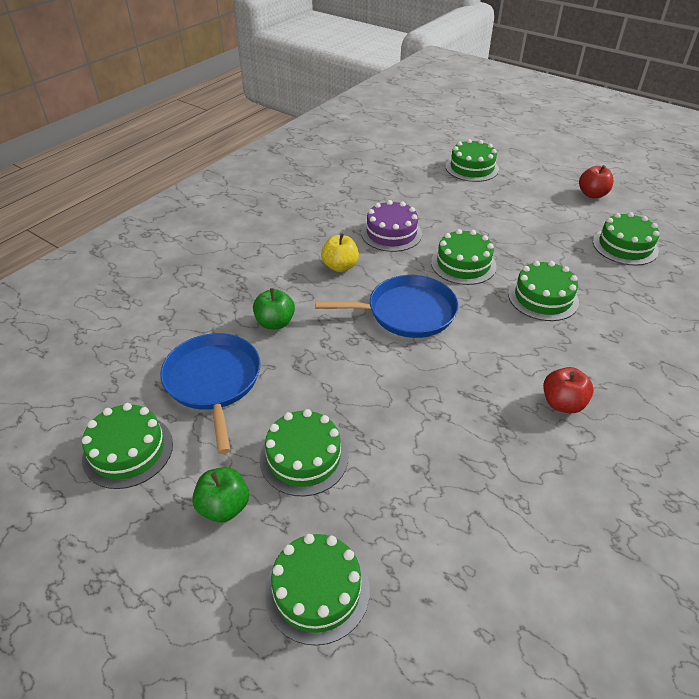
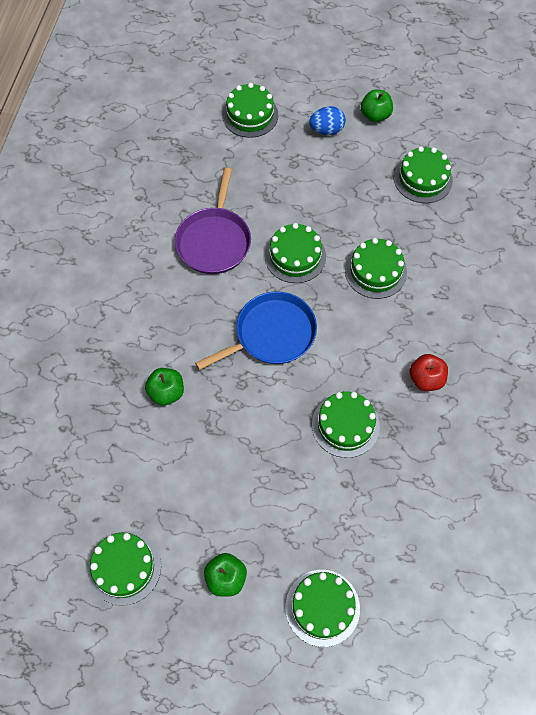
camera: 25 degrees left, 20 degrees up
blue pan [160,333,261,454] -> none
green cake [260,409,348,496] -> green cake moved to [312,392,380,458]
yellow apple [321,233,359,272] -> none
purple cake [361,200,422,252] -> purple pan [175,167,251,274]
red apple [579,165,613,198] -> green apple [361,89,393,122]
none -> blue egg [309,106,346,135]

